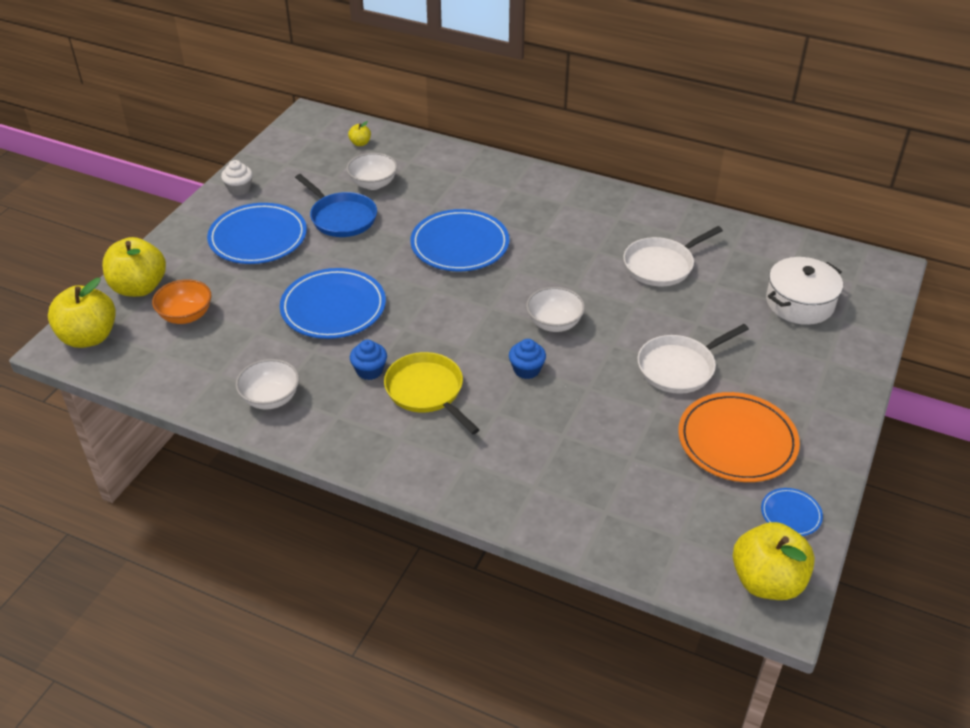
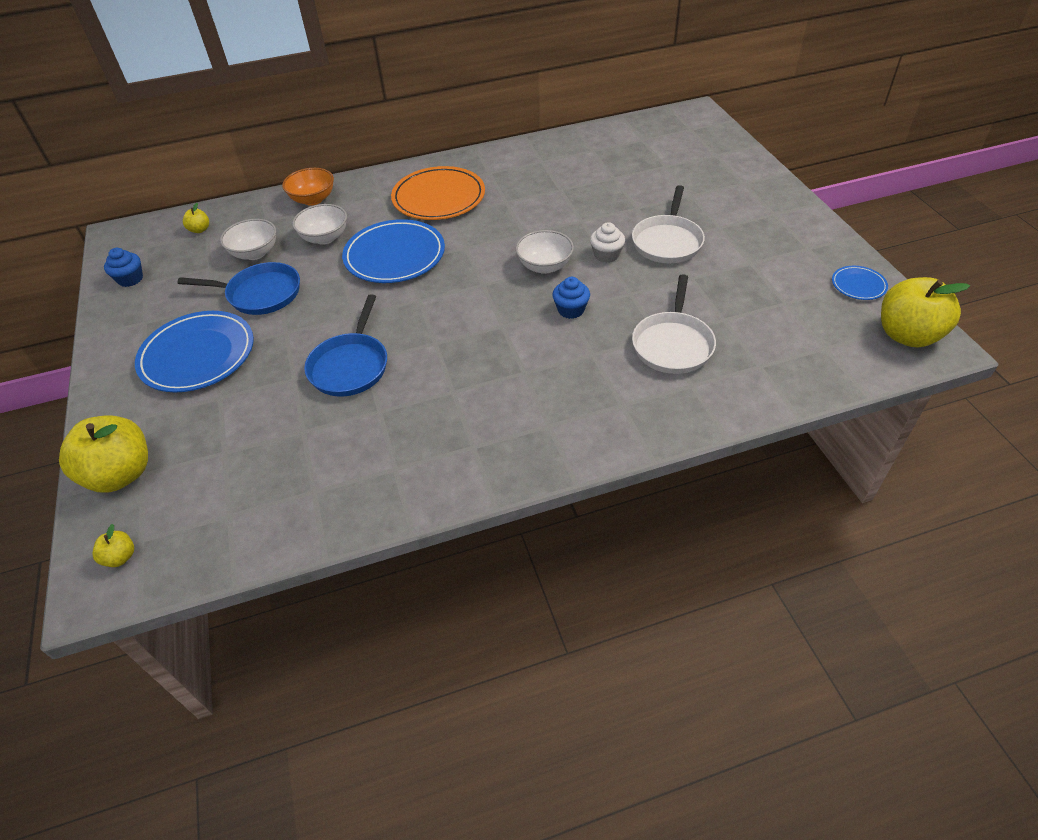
camera: 40 degrees left, 5 degrees up
yellow apple [48,278,116,348] -> yellow apple [92,524,134,567], size x0.44
orange bowl [152,279,211,324] -> orange bowl moved to [282,168,334,206]
white cupcake [221,160,253,195] -> white cupcake moved to [590,222,625,263]
white bowl [236,359,299,409] -> white bowl moved to [292,204,347,245]
blue plate [280,268,386,339] -> blue pan [304,294,387,396]
blue cupcake [350,340,387,380] -> blue cupcake moved to [104,248,143,287]
yellow pan [384,352,480,435] -> none
white pan [623,226,723,286] -> white pan moved to [632,274,716,374]
orange plate [678,392,800,482] -> orange plate moved to [391,166,485,220]
white pot [766,257,843,325] -> none

